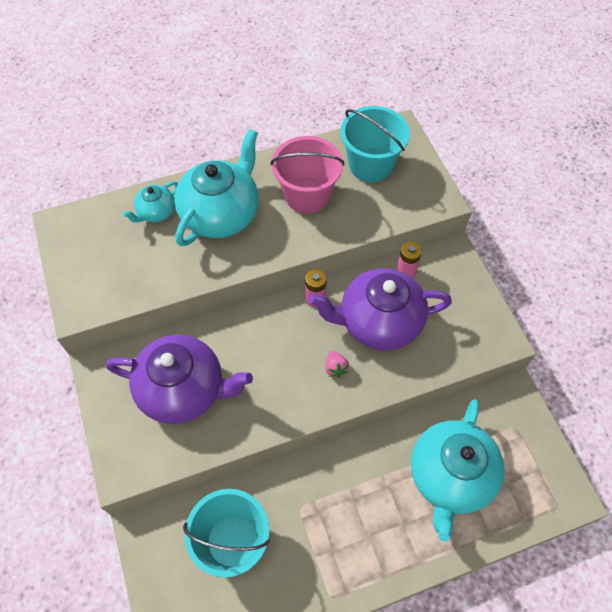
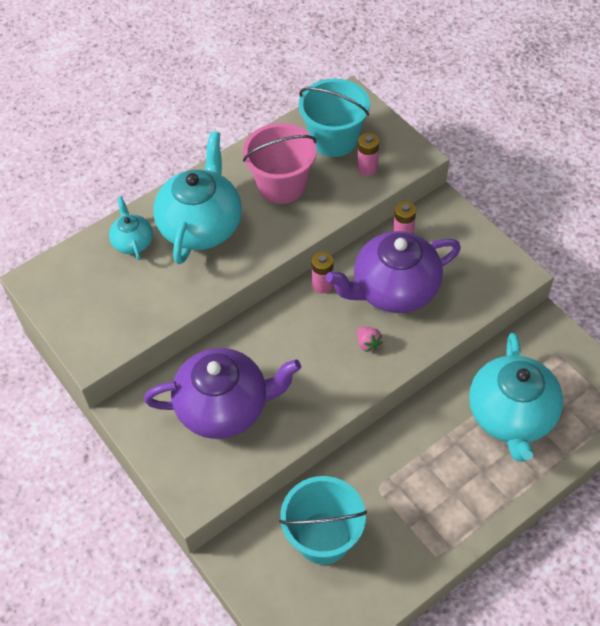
camera: 15 degrees left, 5 degrees down
turquoise teapot [122,181,178,222] -> turquoise teapot turned 135 degrees clockwise [109,196,153,260]
none -> pink battery [357,133,379,176]

